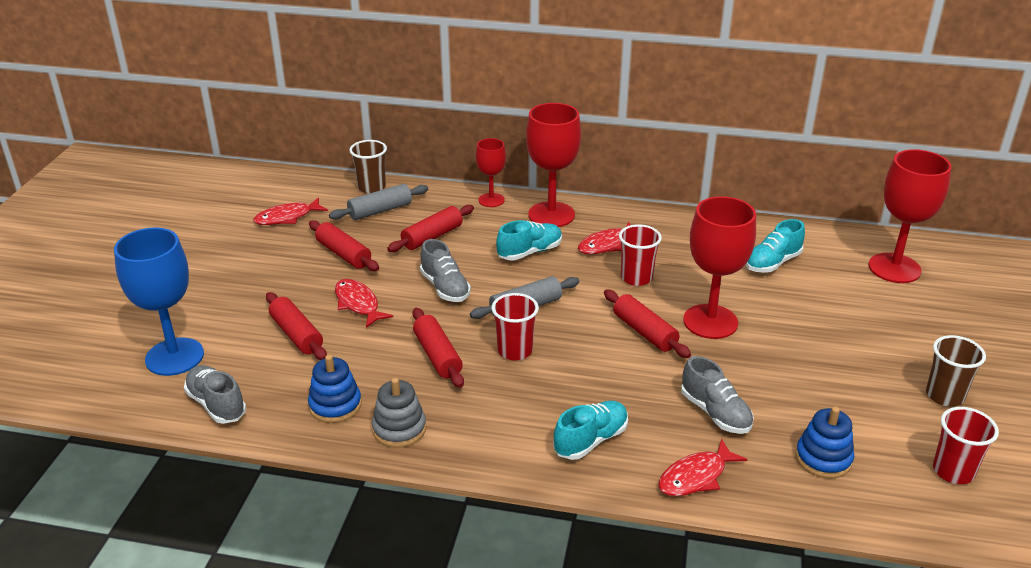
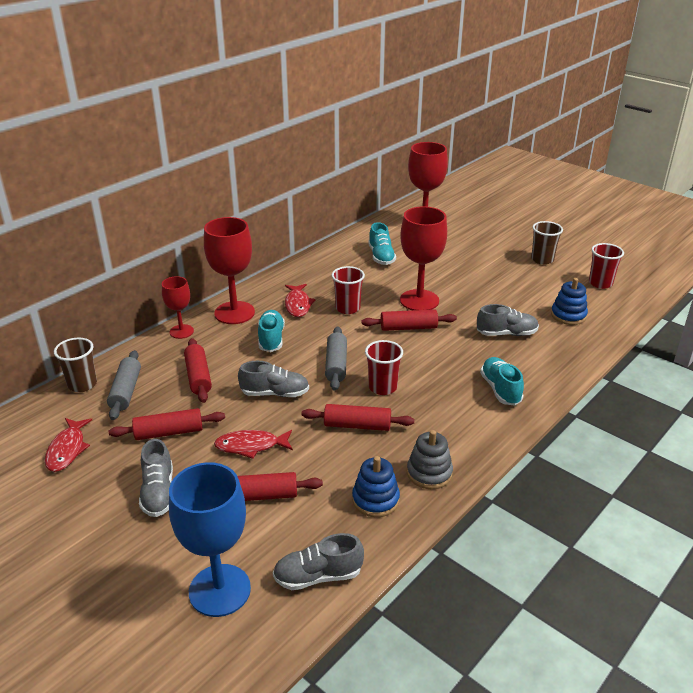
camera: 60 degrees left, 0 degrees up
red fish [658,439,748,496] -> none
none -> grey shoe [139,439,173,517]

